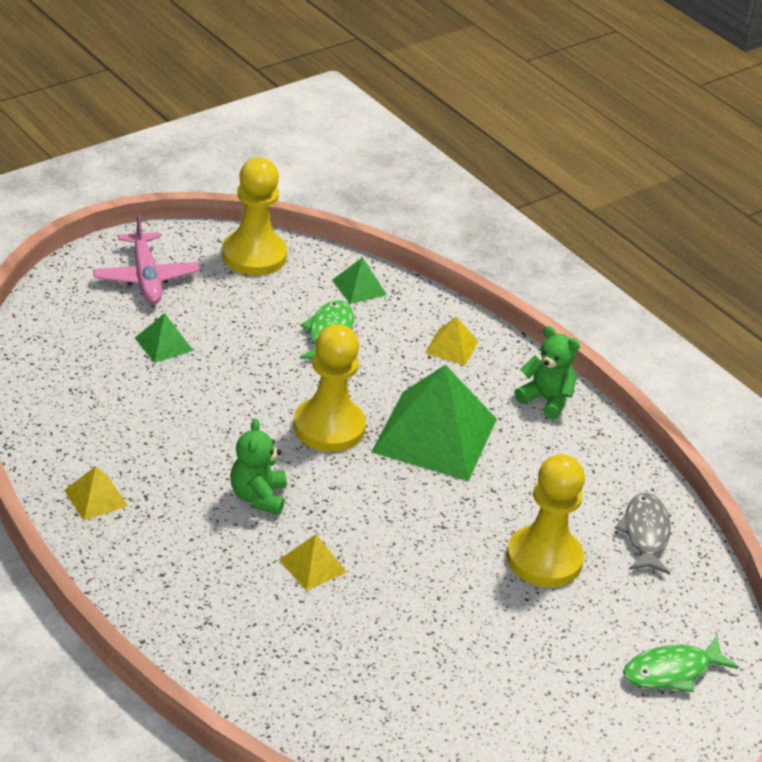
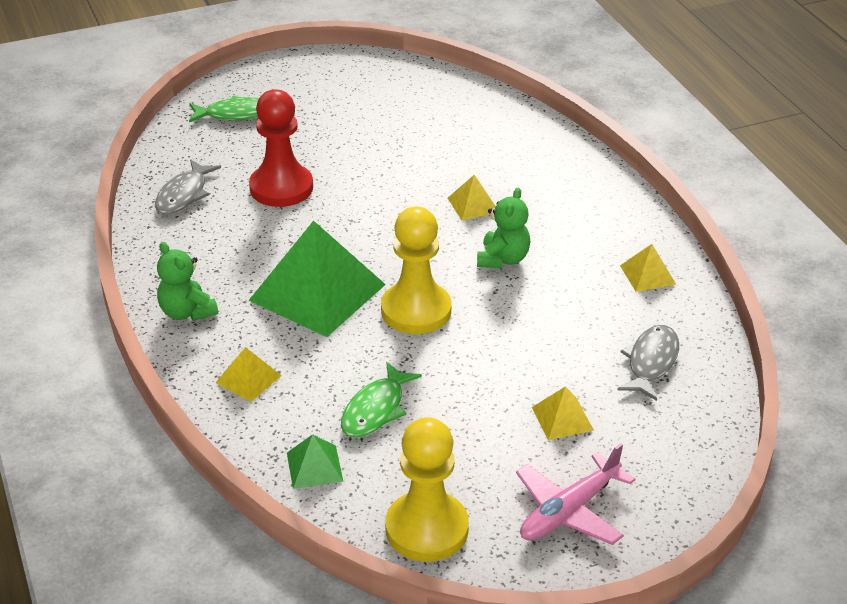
camera: 160 degrees left, 0 degrees up
pink plane [93,214,200,304] -> pink plane turned 135 degrees counterclockwise [516,443,636,545]
green pyramid [135,313,193,363] -> yellow pyramid [532,386,594,440]
yellow pawn [506,454,585,587] -> red pawn [249,89,313,207]
none -> grey fish [617,325,679,401]

